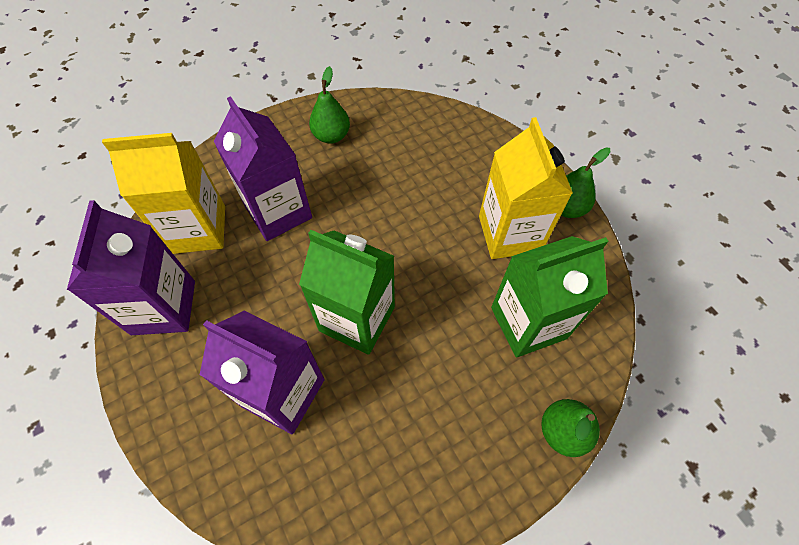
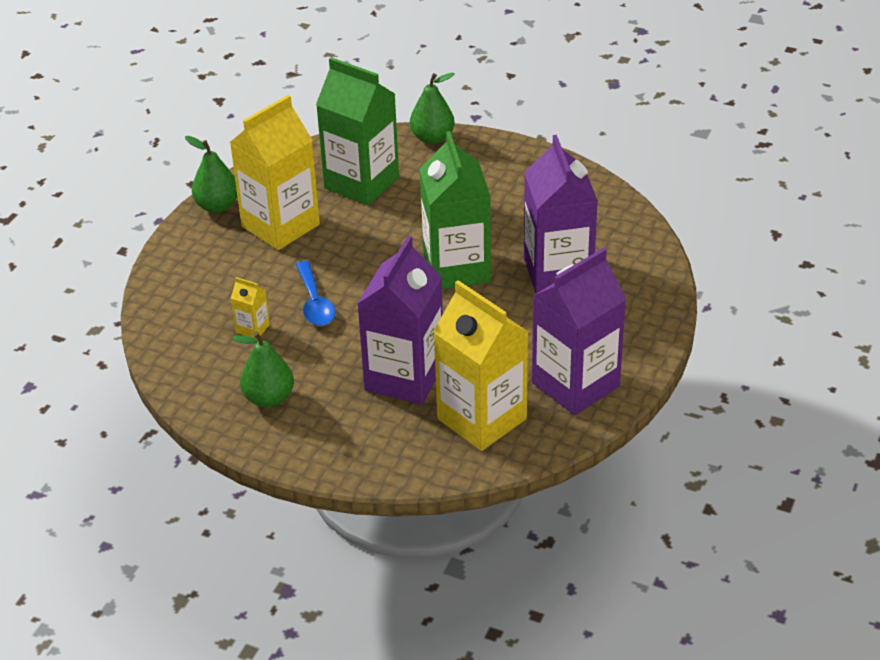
camera: 125 degrees left, 20 degrees down
none -> yellow carton [231,277,270,340]
none -> blue spoon [296,261,336,326]

